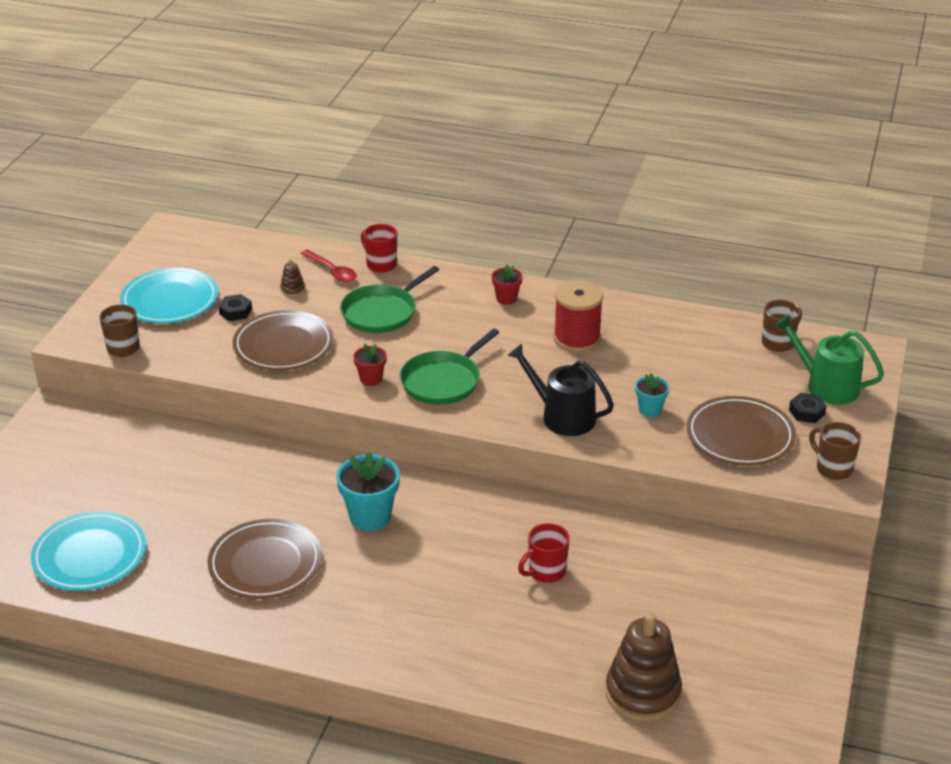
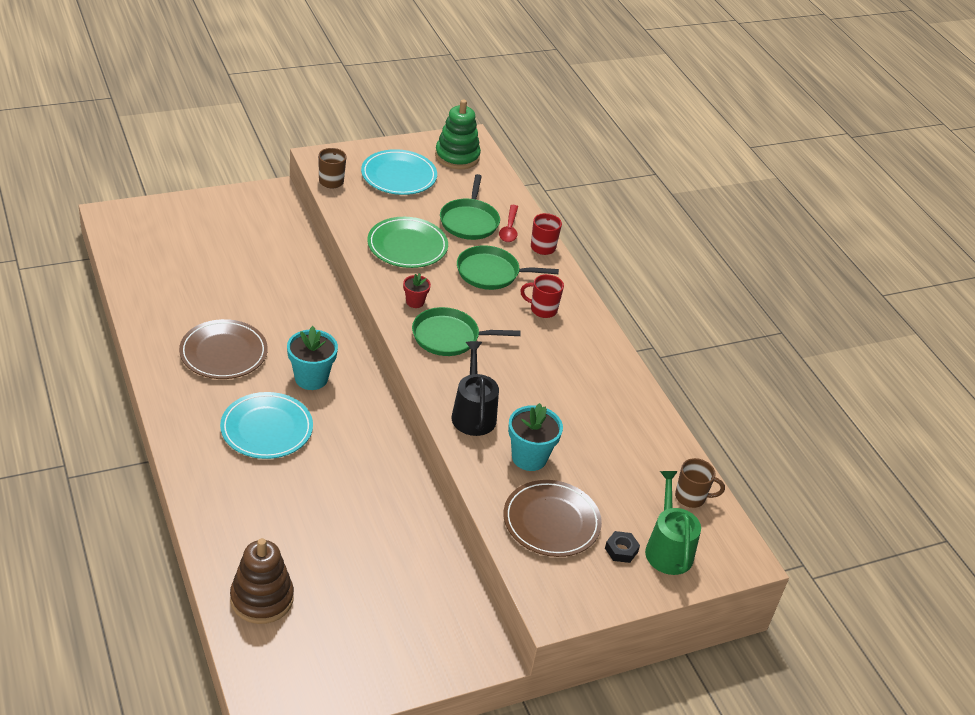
camera: 45 degrees right, 5 degrees up
turquoise plate [31,511,146,591] -> turquoise plate moved to [220,392,313,459]
black nut [218,294,252,321] -> none
brown plate [232,310,334,370] -> green plate [367,217,448,268]
brown stacking toy [280,259,305,296] -> green pan [440,174,500,240]
red flower pot [492,264,523,305] -> none
red mug [518,523,570,583] -> red mug moved to [520,274,564,318]
red spool [553,280,603,352] -> none
turquoise flower pot [635,373,670,417] -> turquoise flower pot [508,403,563,471], size x1.77
brown mug [809,422,861,480] -> none
none -> green stacking toy [435,100,481,169]

